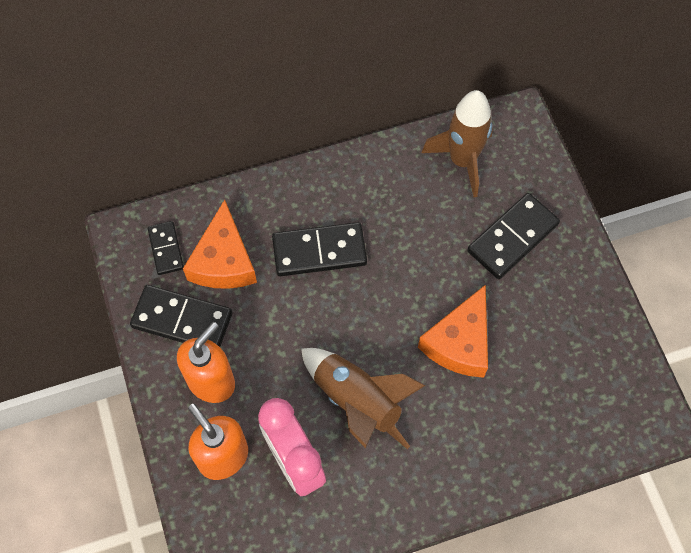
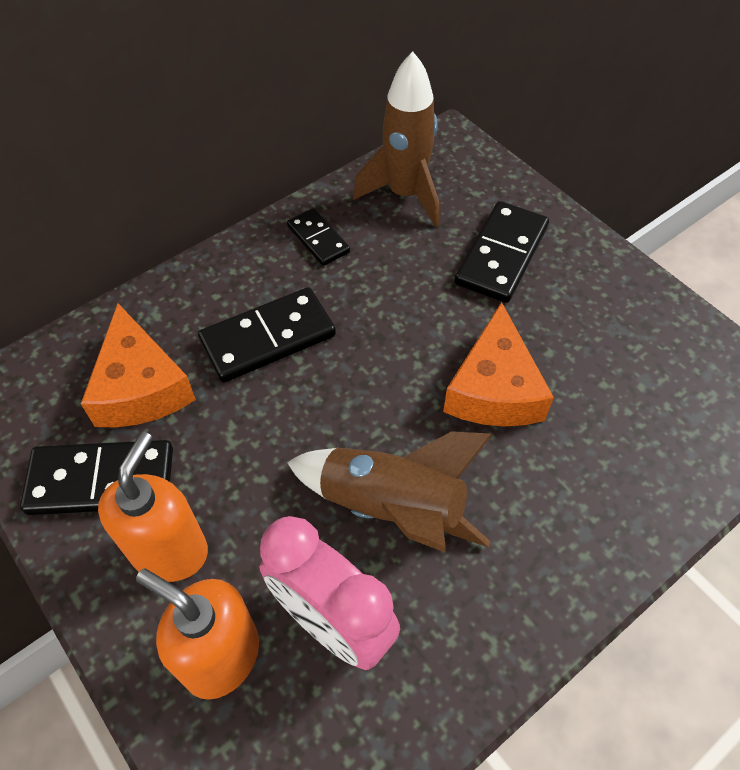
camera: 20 degrees left, 10 degrees down
black domino [148,221,184,275] -> black domino moved to [287,208,350,266]

